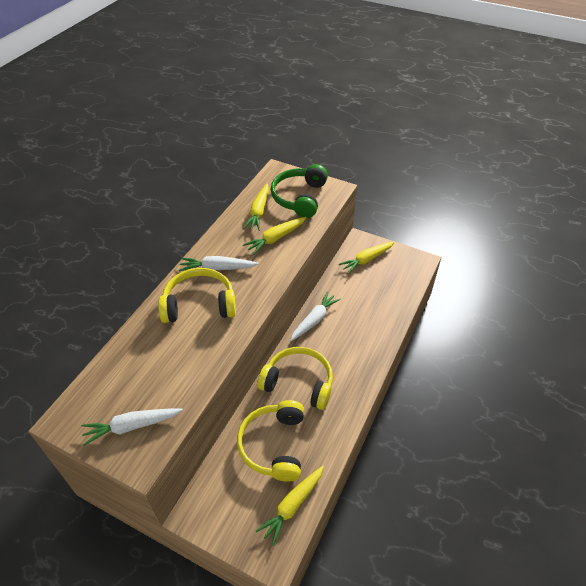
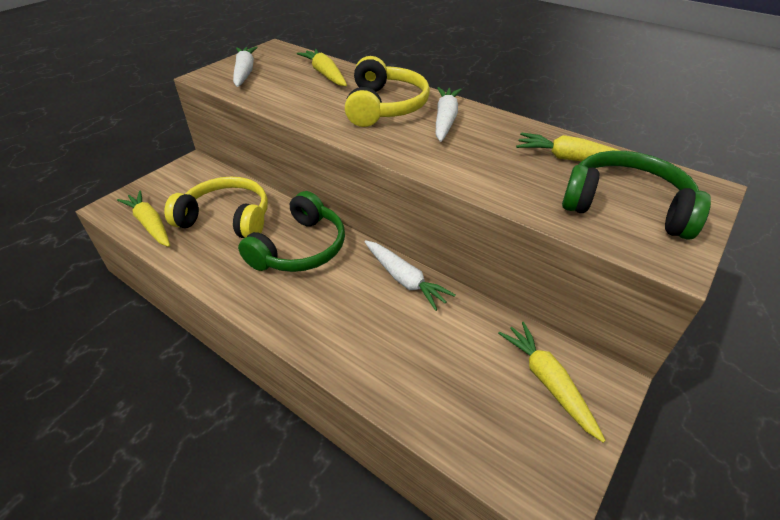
camera: 100 degrees right, 5 degrees down
yellow carrot [243,217,307,255] -> yellow carrot moved to [297,49,347,86]
yellow headphones [257,347,333,410] -> green headphones [238,191,345,272]

